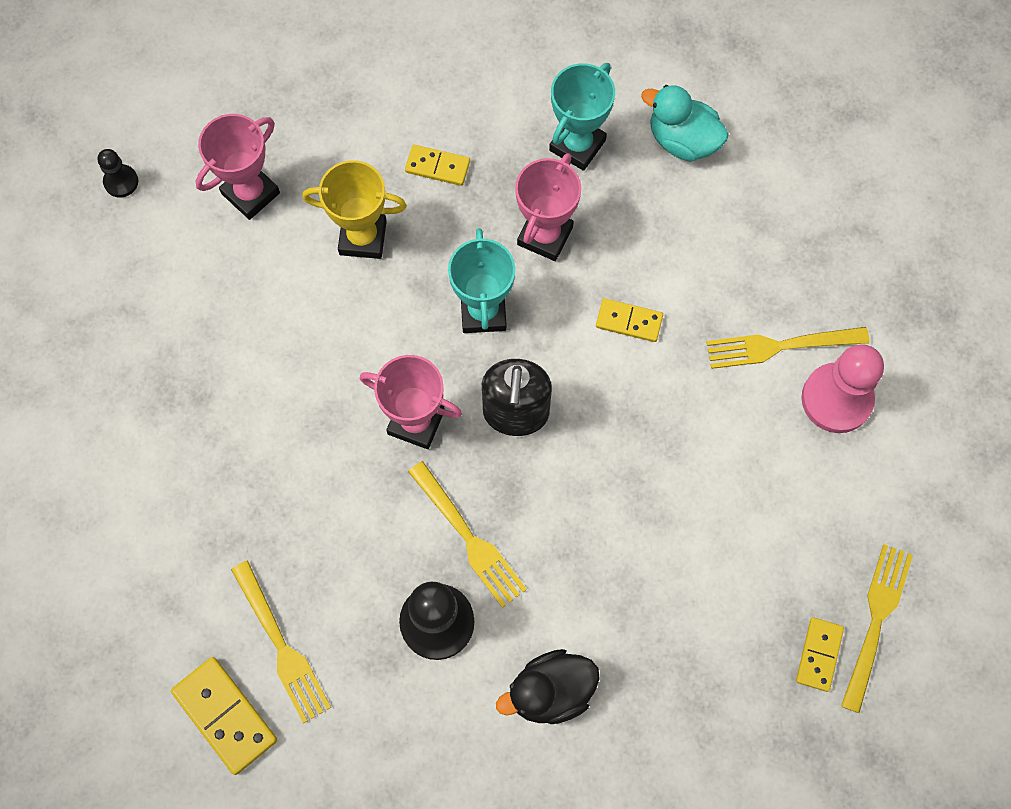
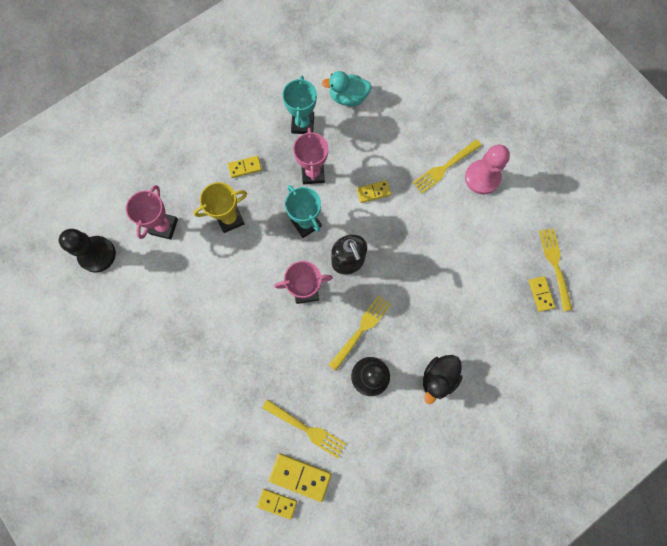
camera: 30 degrees left, 5 degrees up
black pawn [98,149,138,198] -> black pawn [59,229,116,273], size x1.96
yellow fork [408,461,527,608] -> yellow fork turned 75 degrees counterclockwise [329,295,391,371]
none -> yellow domino [257,489,297,520]

